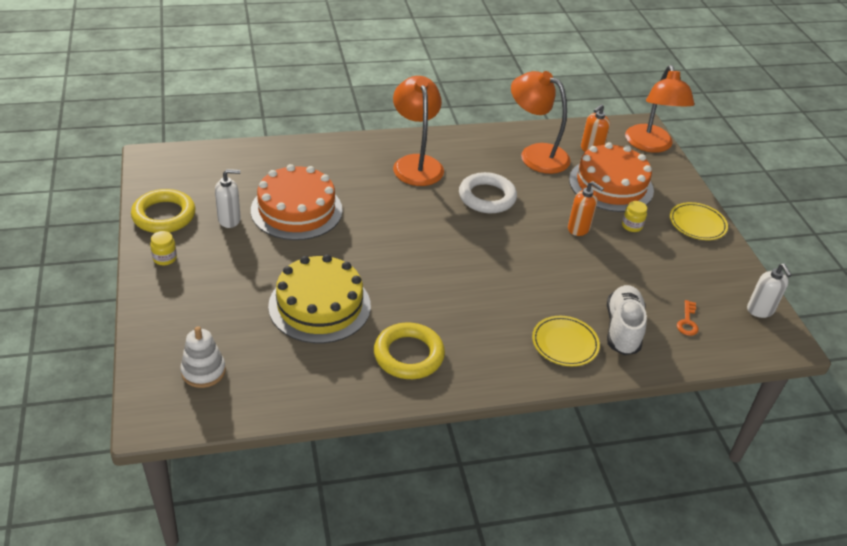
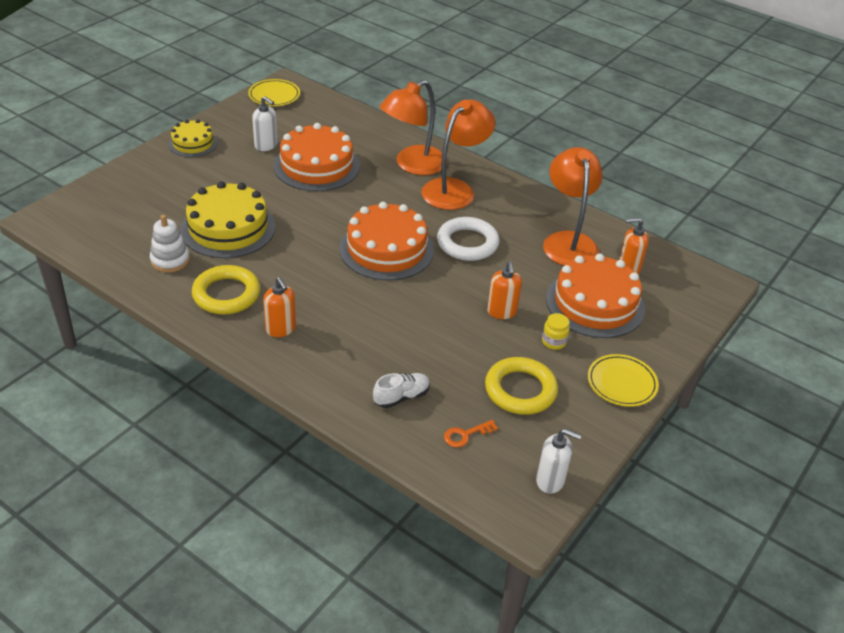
camera: 50 degrees right, 0 degrees up
yellow ring [131,189,195,233] -> yellow ring moved to [485,357,558,415]
yellow jar [150,231,177,266] -> yellow cake [168,119,218,157]
white stacking toy [180,326,226,388] -> white stacking toy moved to [150,215,190,273]
yellow plate [532,316,600,366] -> yellow plate moved to [248,79,300,106]
white shoe [607,285,647,355] -> white shoe [373,373,430,408], size x0.63
orange lamp [625,65,694,153] -> orange lamp moved to [380,80,447,175]
white soap dispenser [747,264,792,318] -> white soap dispenser turned 105 degrees counterclockwise [536,429,581,494]
none -> orange soap dispenser [263,277,296,337]
none -> orange cake [340,202,434,280]

